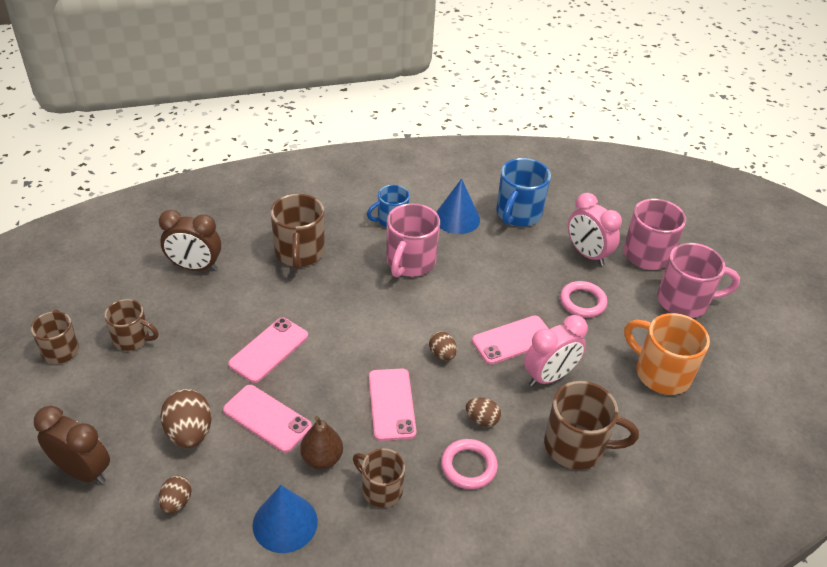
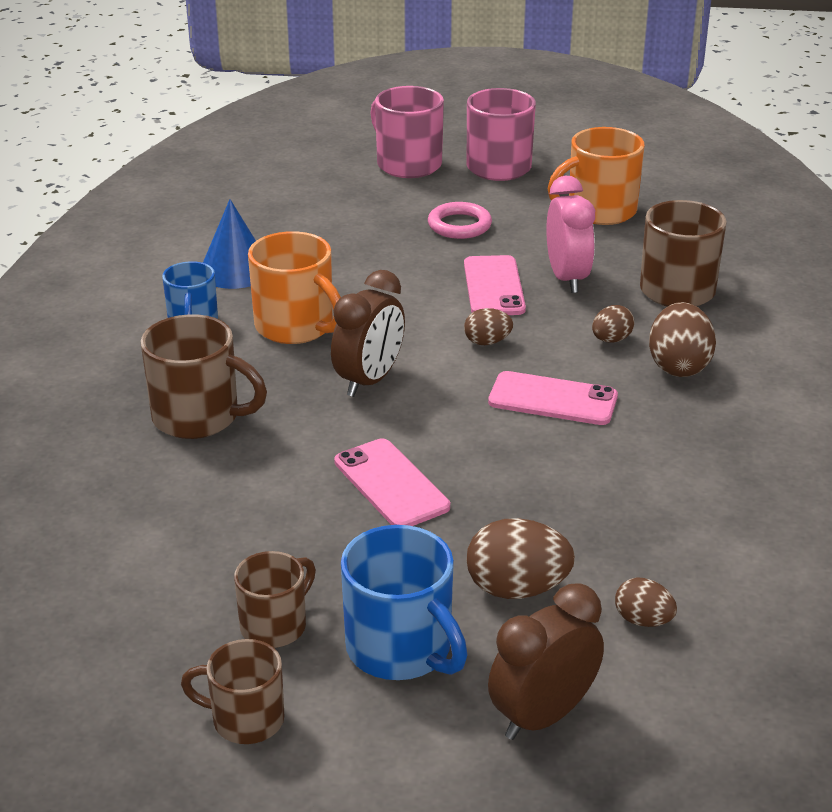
camera: 65 degrees left, 10 degrees down
brown clock [159,210,221,271] -> brown clock moved to [331,270,405,397]
pink phone [223,385,312,453] -> none
blue cone [252,485,318,553] -> none
brown pear [300,416,343,469] -> none
brown mug [353,448,405,508] -> none
pink mug [386,203,440,277] -> orange mug [248,231,341,344]
pink ring [441,439,498,489] -> brown egg [649,302,716,377]
blue mug [496,158,551,226] -> blue mug moved to [341,525,468,680]
pink clock [568,193,622,266] -> none

